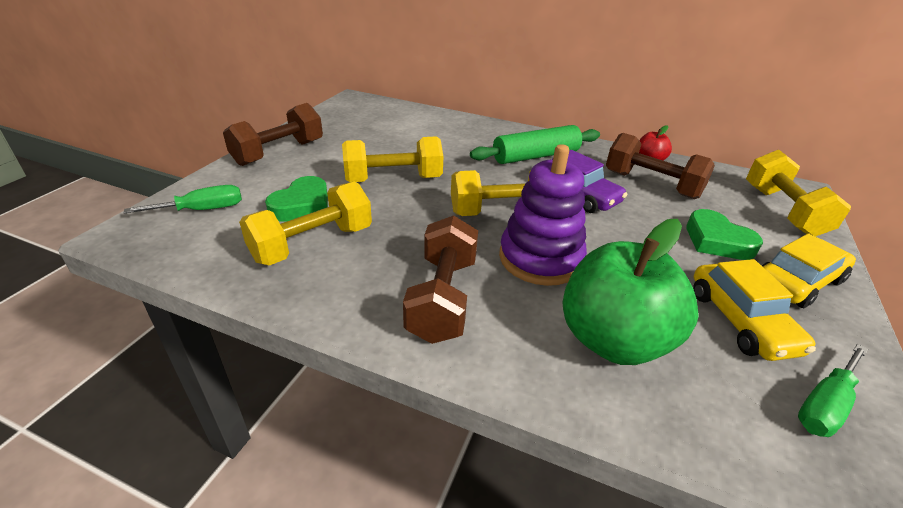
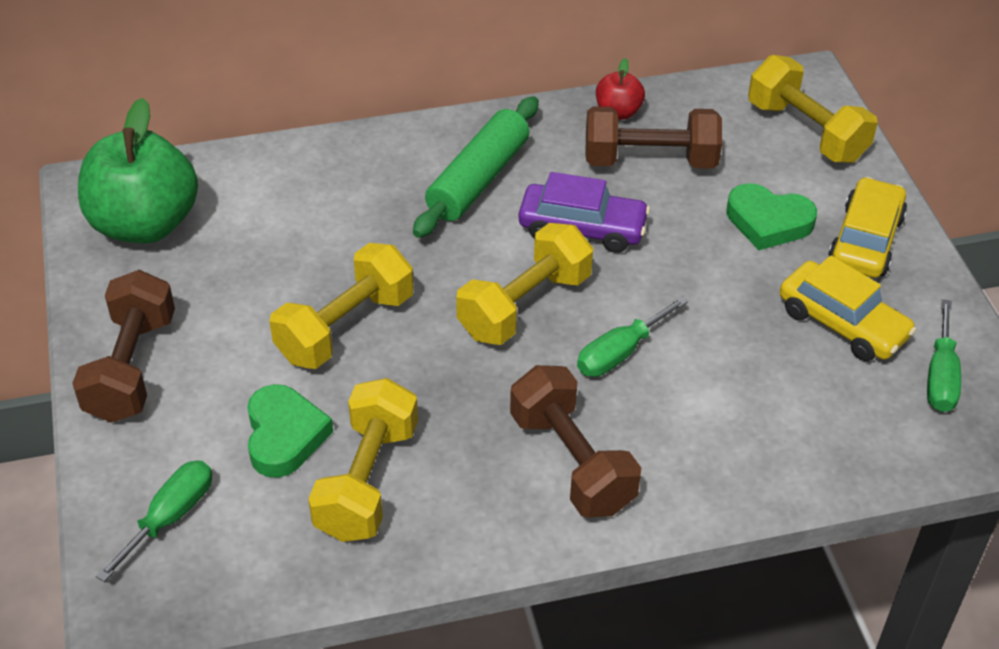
camera: 35 degrees left, 10 degrees up
purple stacking toy [499,144,587,286] -> green screwdriver [577,296,688,377]
green apple [562,219,699,365] -> green apple moved to [78,98,198,243]

